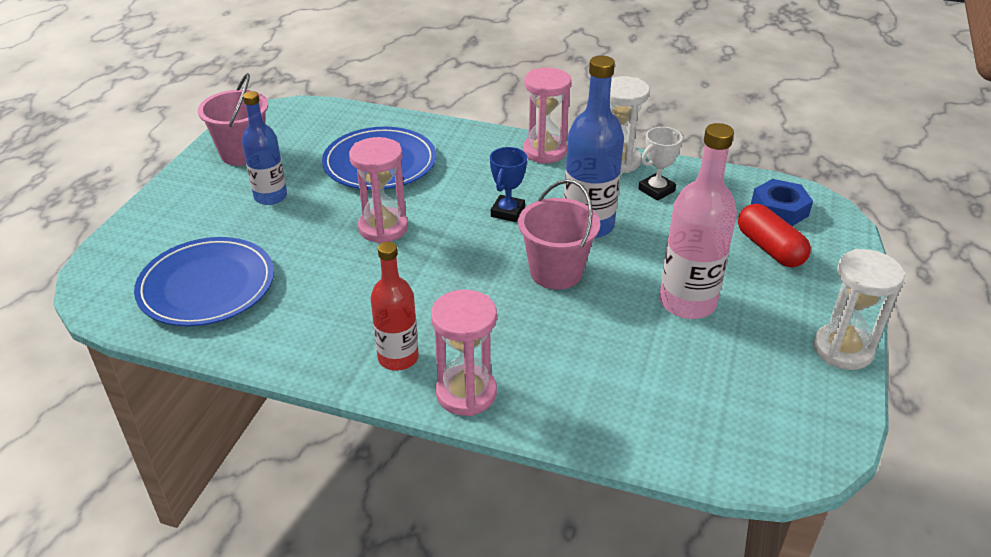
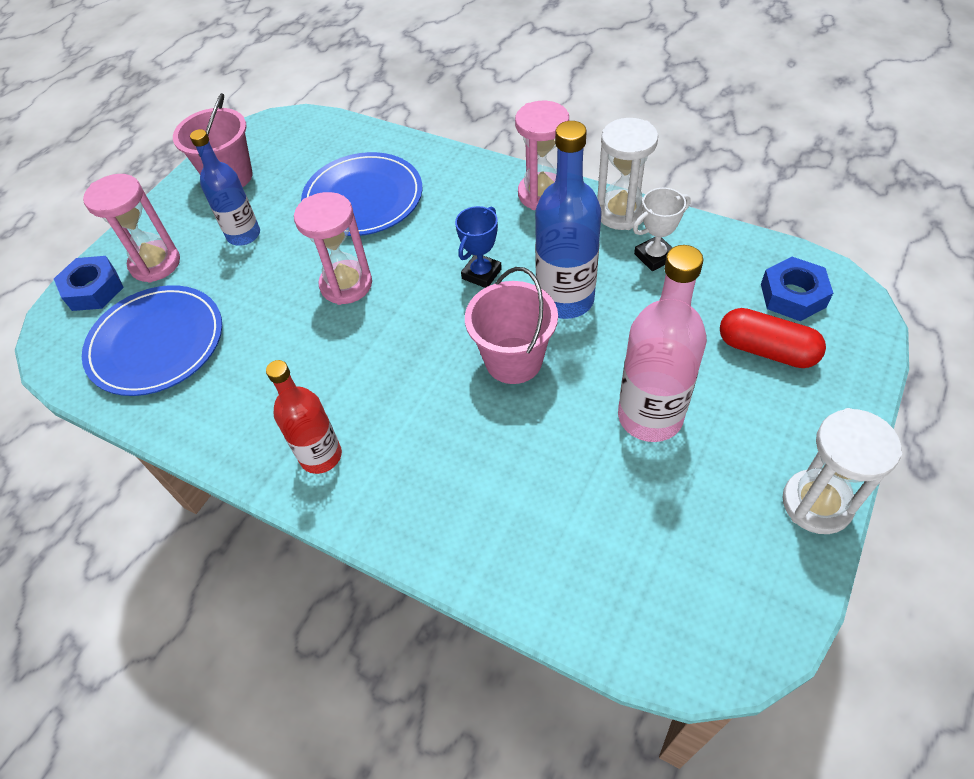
camera: 15 degrees right, 15 degrees up
pink hourglass [431,290,497,416] -> pink hourglass moved to [83,174,180,283]
red capsule [738,204,811,267] -> red capsule turned 45 degrees counterclockwise [720,308,826,368]
none -> blue nut [54,256,124,311]

